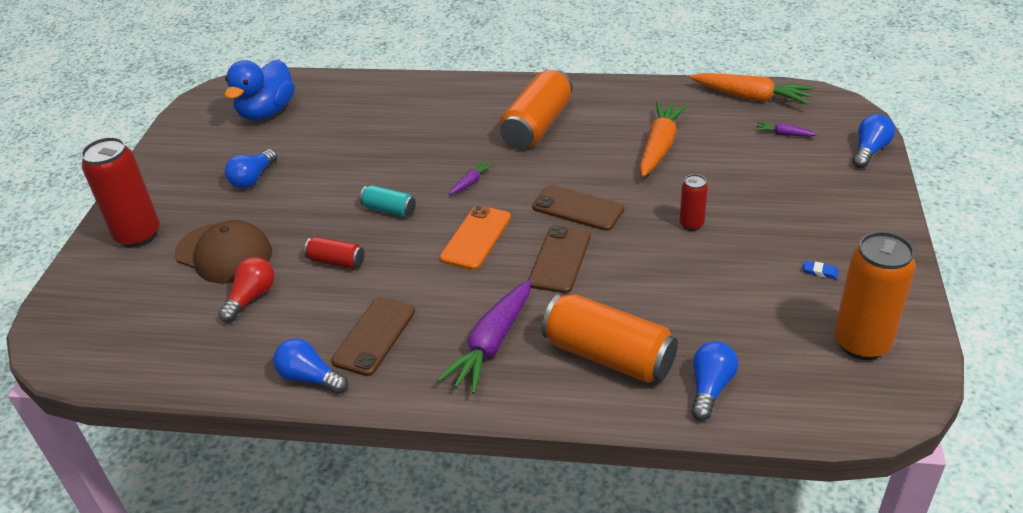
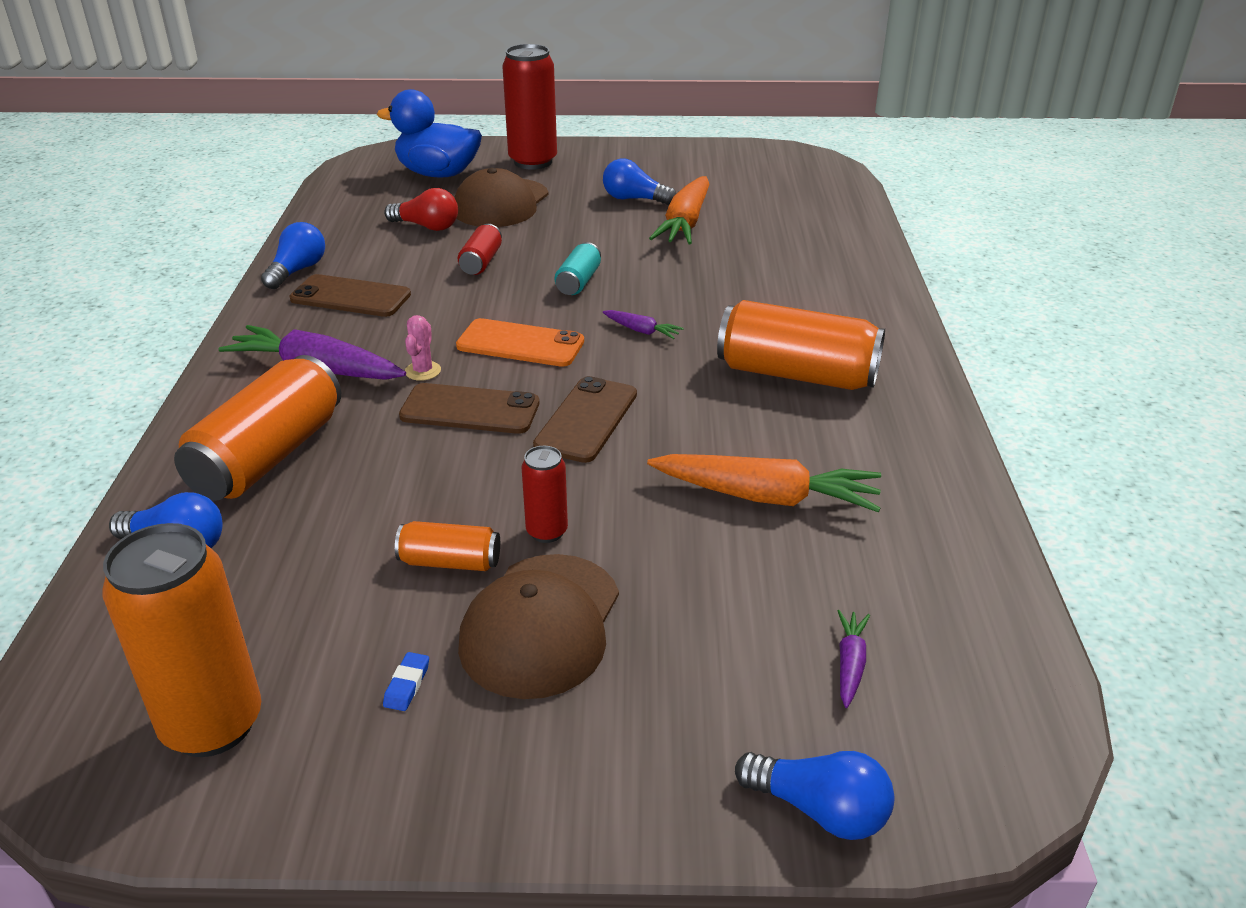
camera: 80 degrees right, 5 degrees down
blue duck [225,59,295,120] -> blue duck moved to [377,89,482,177]
orange carrot [690,73,814,105] -> orange carrot moved to [649,176,709,245]
none -> orange can [395,521,500,571]
none -> pink cactus [405,315,441,381]
none -> brown cap [458,554,619,699]

